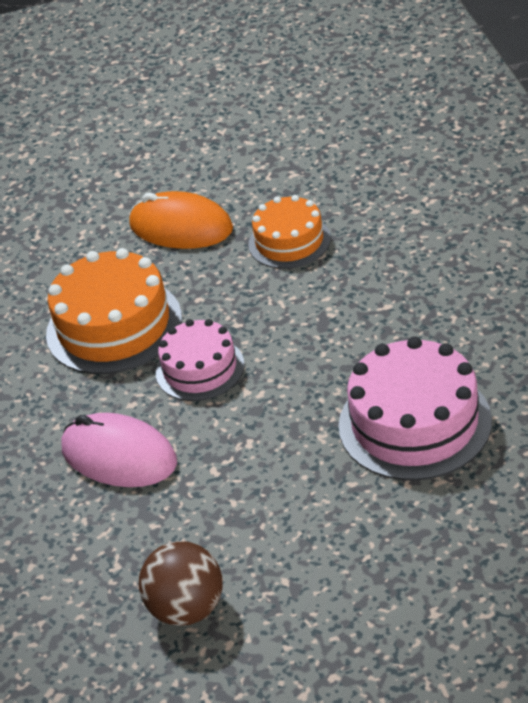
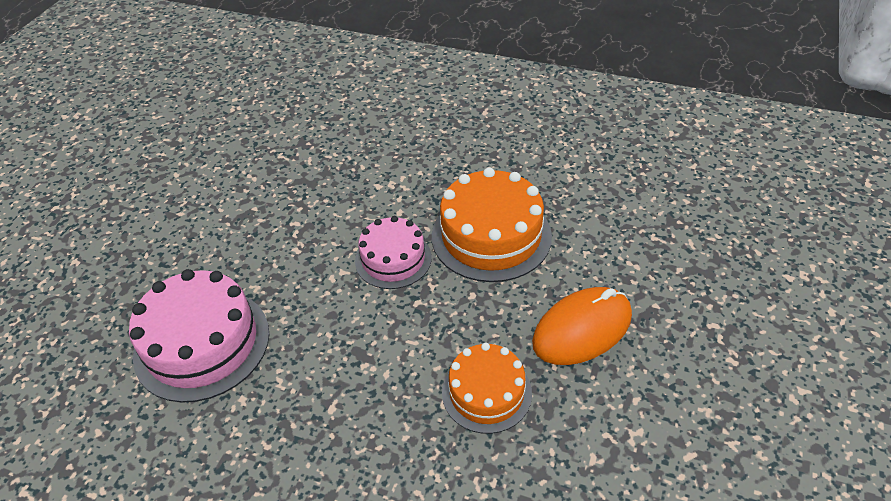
camera: 120 degrees right, 5 degrees up
pink mouse [61,413,177,487] -> none
brown ball [139,541,223,626] -> none

